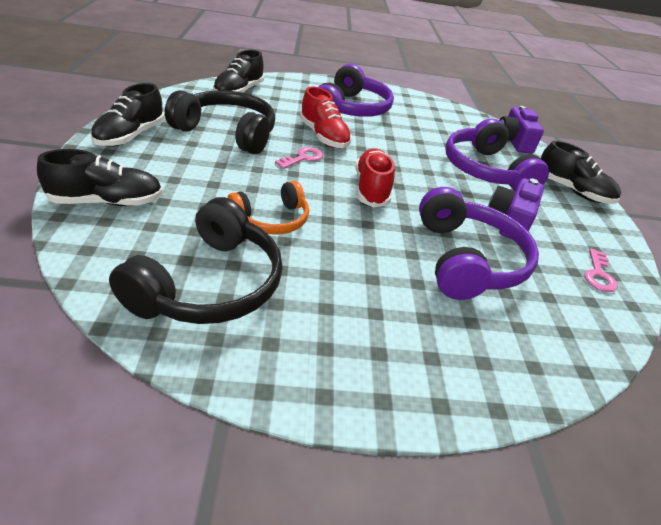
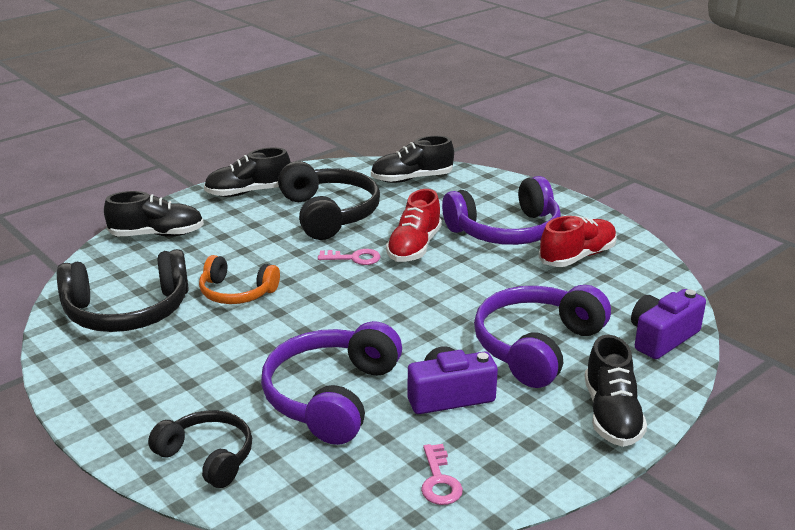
camera: 55 degrees right, 10 degrees down
black shoe [37,149,163,206] -> black shoe turned 45 degrees counterclockwise [104,191,204,237]
red shoe [355,148,395,207] -> red shoe moved to [538,216,617,267]
purple headphones [419,187,539,300] -> purple headphones turned 150 degrees clockwise [261,321,402,445]
pink key [584,249,618,292] -> pink key turned 75 degrees counterclockwise [421,444,463,505]
none -> black headphones [148,410,252,488]

